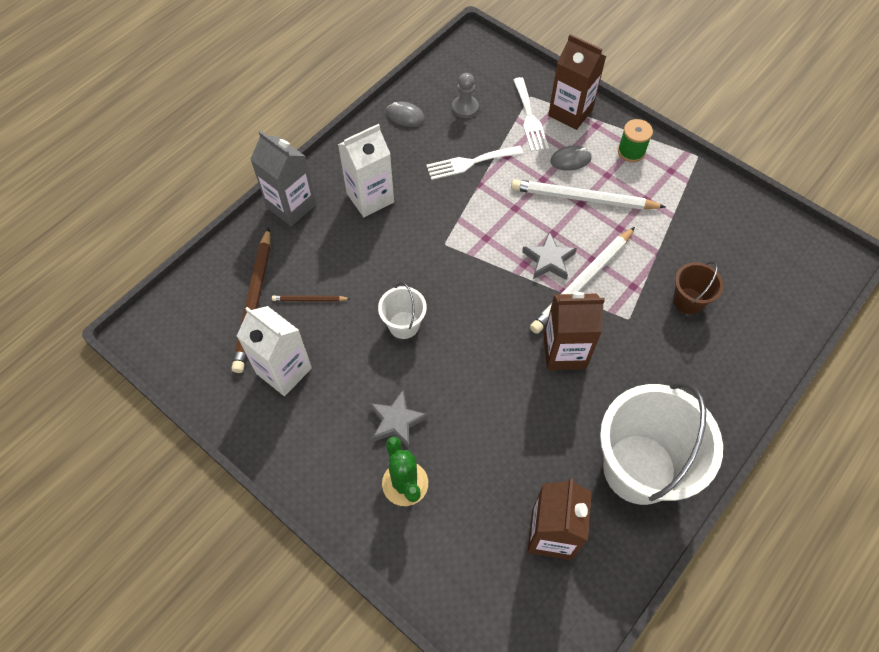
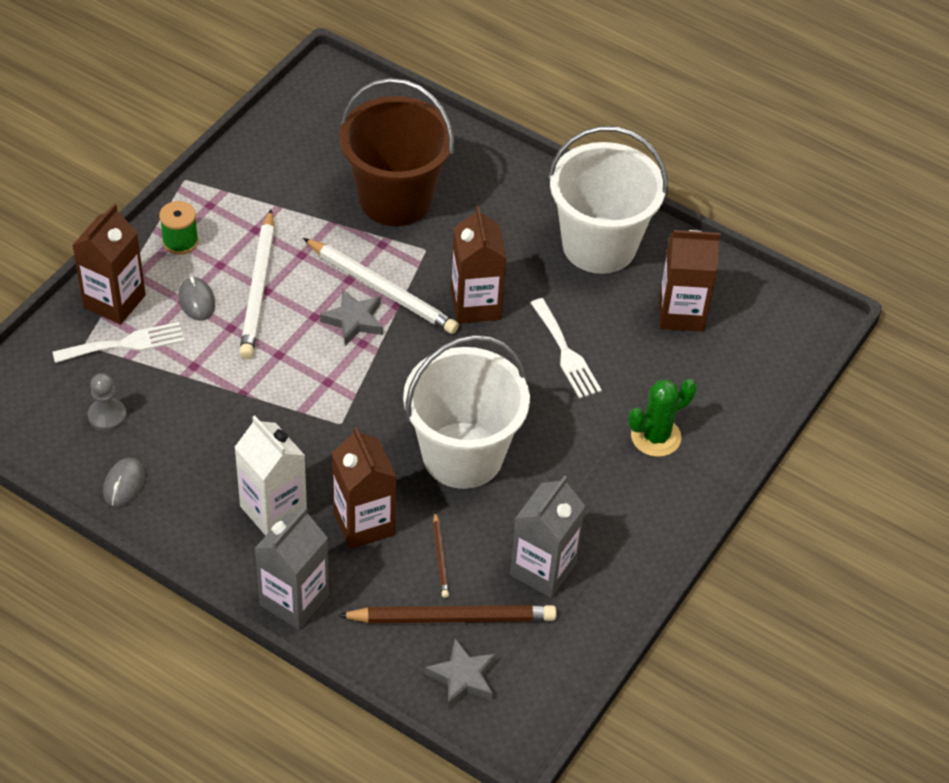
camera: 100 degrees left, 10 degrees down
white carton [237,306,312,396] -> grey carton [510,475,585,598]
grey star [370,390,428,448] -> grey star moved to [425,638,497,709]
white bucket [378,282,427,339] -> white bucket [403,335,530,489], size x2.14
white fork [426,146,523,180] -> white fork moved to [531,298,602,399]
brown bucket [673,261,724,315] -> brown bucket [339,78,454,226], size x2.14
none -> brown carton [332,426,396,549]

